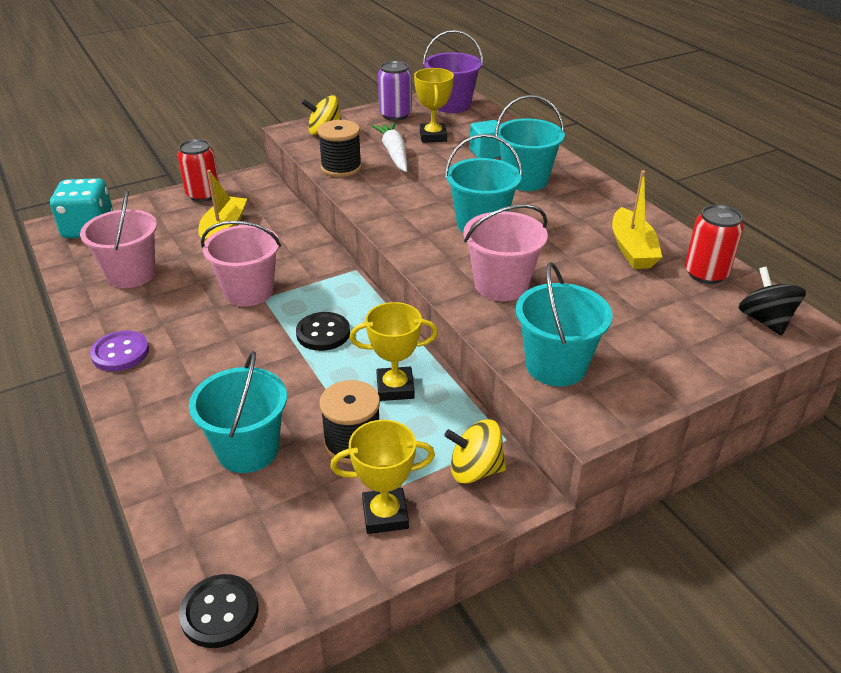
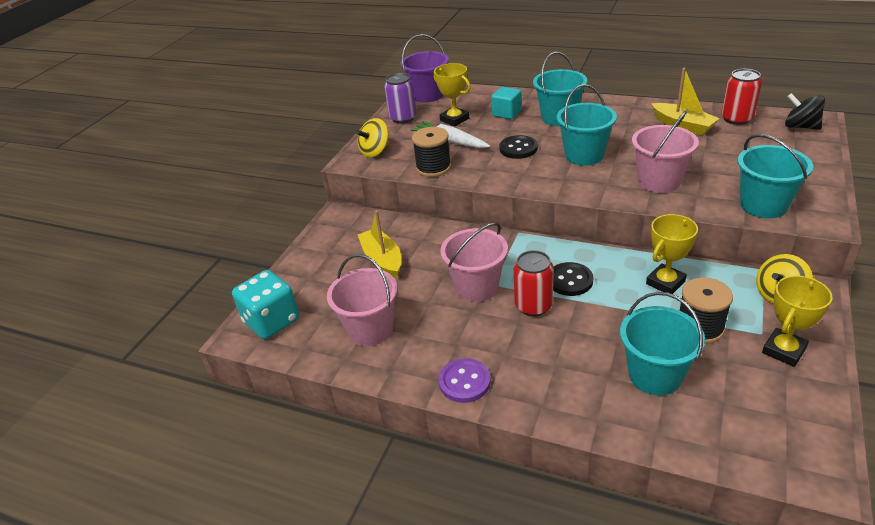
camera: 35 degrees left, 0 degrees up
red can [178,139,219,202] -> red can moved to [514,250,554,316]
black button [179,574,259,648] -> black button moved to [499,135,538,159]

